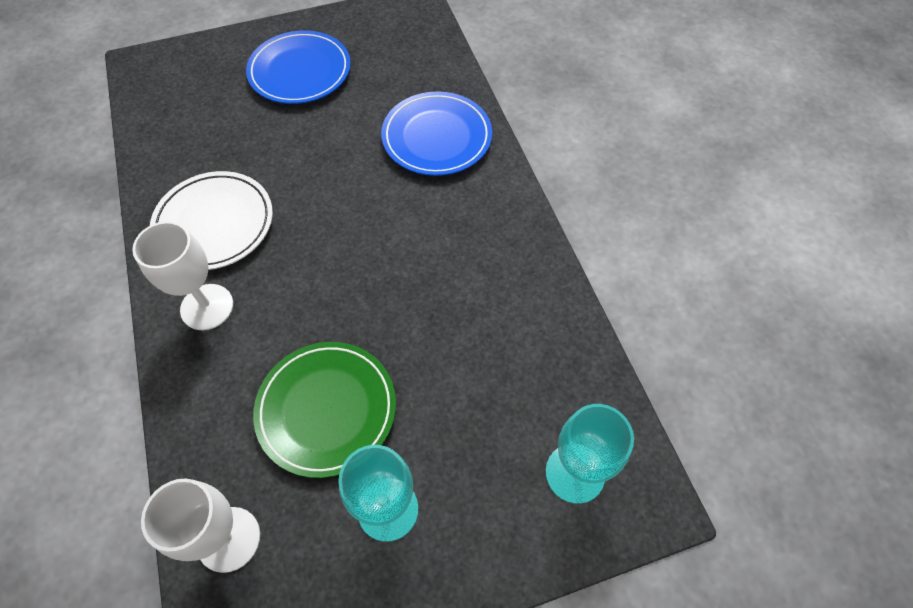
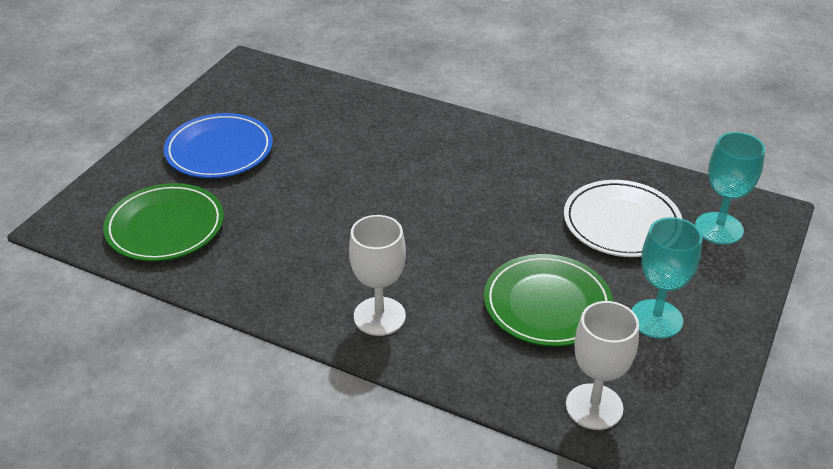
camera: 45 degrees left, 20 degrees down
white plate [150,171,273,270] -> white plate moved to [564,180,682,257]
blue plate [381,91,492,176] -> none
none -> green plate [103,183,224,262]

